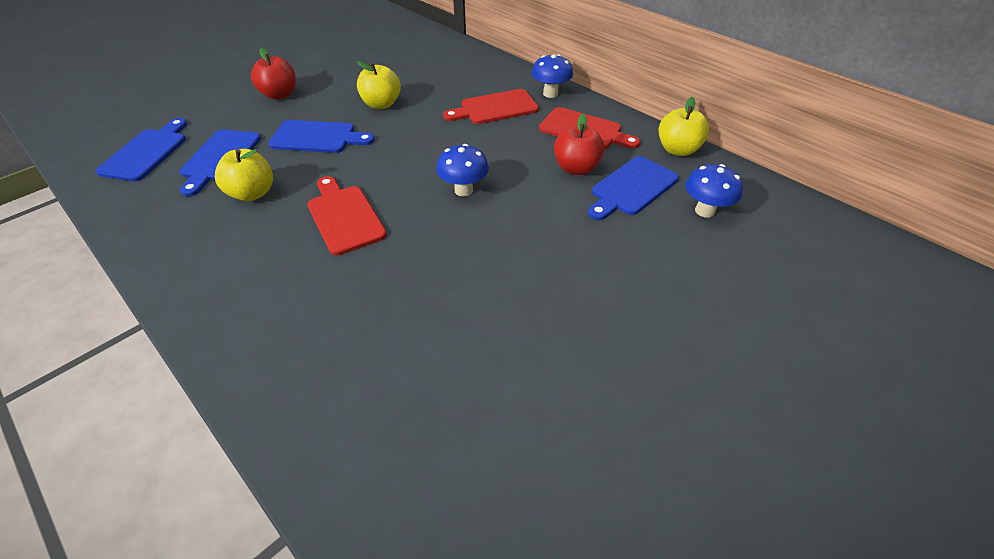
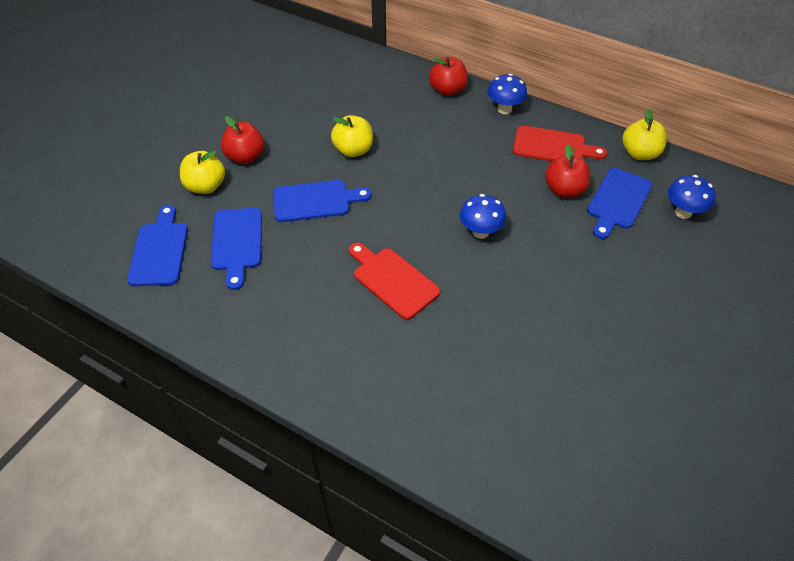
camera: 15 degrees left, 5 degrees up
yellow apple [215,149,273,201] -> yellow apple moved to [180,151,225,194]
red cutting board [443,89,539,124] -> none
none -> red apple [429,57,468,96]

